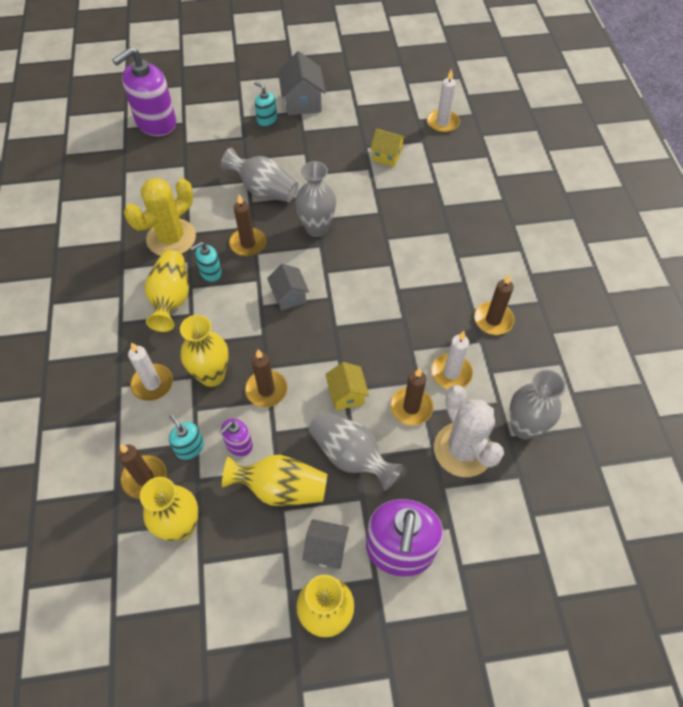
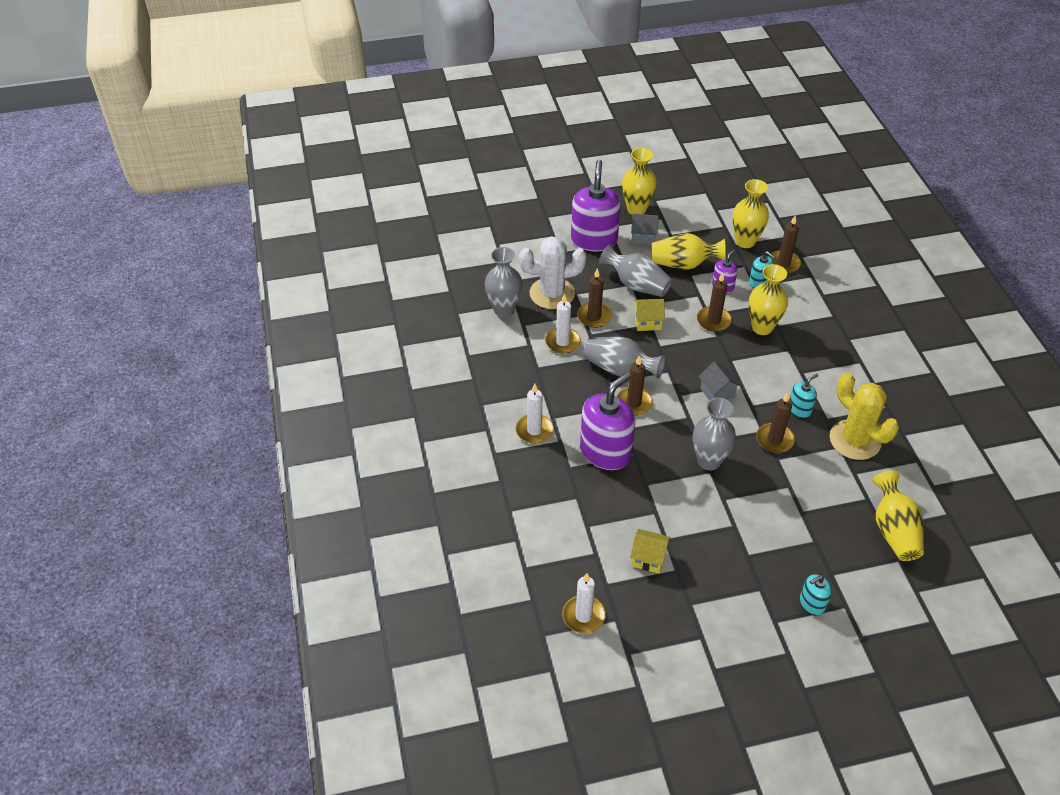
camera: 175 degrees right, 10 degrees down
purple soap dispenser [112,47,176,136] -> purple soap dispenser moved to [580,372,635,470]
yellow cactus [124,177,196,256] -> yellow cactus turned 75 degrees counterclockwise [830,373,899,460]
white candle [128,342,173,401] -> white candle moved to [516,384,554,444]
yellow vase [145,250,189,332] -> yellow vase moved to [872,471,924,561]
grey vase [221,148,298,202] -> grey vase moved to [583,337,665,379]
turquoise soap dispenser [254,82,277,127] -> turquoise soap dispenser turned 120 degrees clockwise [800,574,832,615]
grey house [278,51,326,115] -> none
yellow house [325,362,369,410] -> yellow house turned 75 degrees counterclockwise [634,299,665,331]
white cactus [434,385,504,477] -> white cactus turned 75 degrees counterclockwise [519,236,587,309]
brown candle [474,274,514,335] -> brown candle moved to [617,356,653,416]

